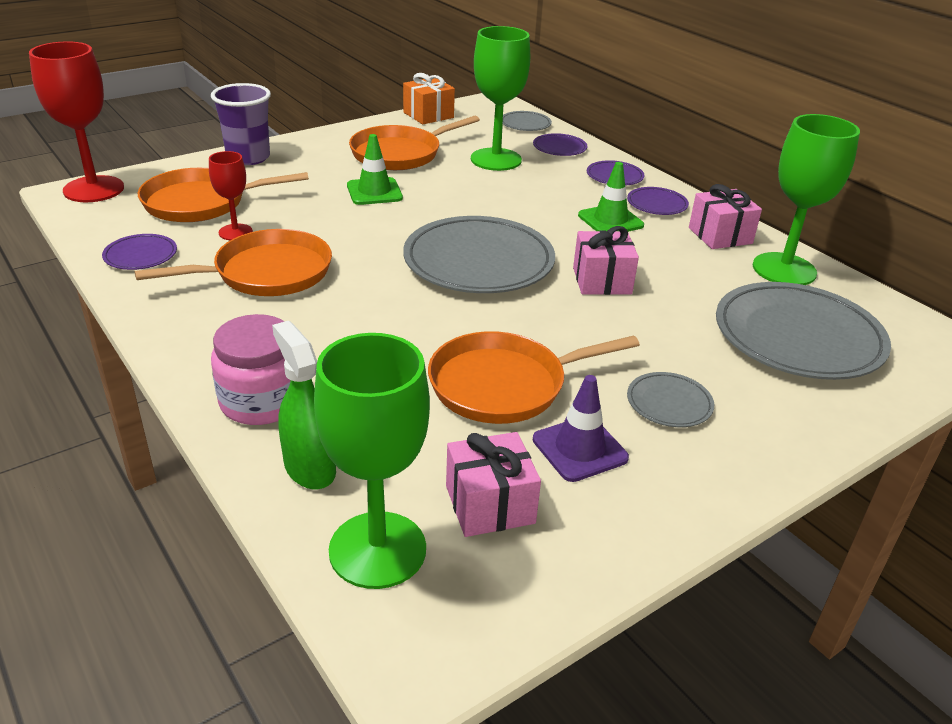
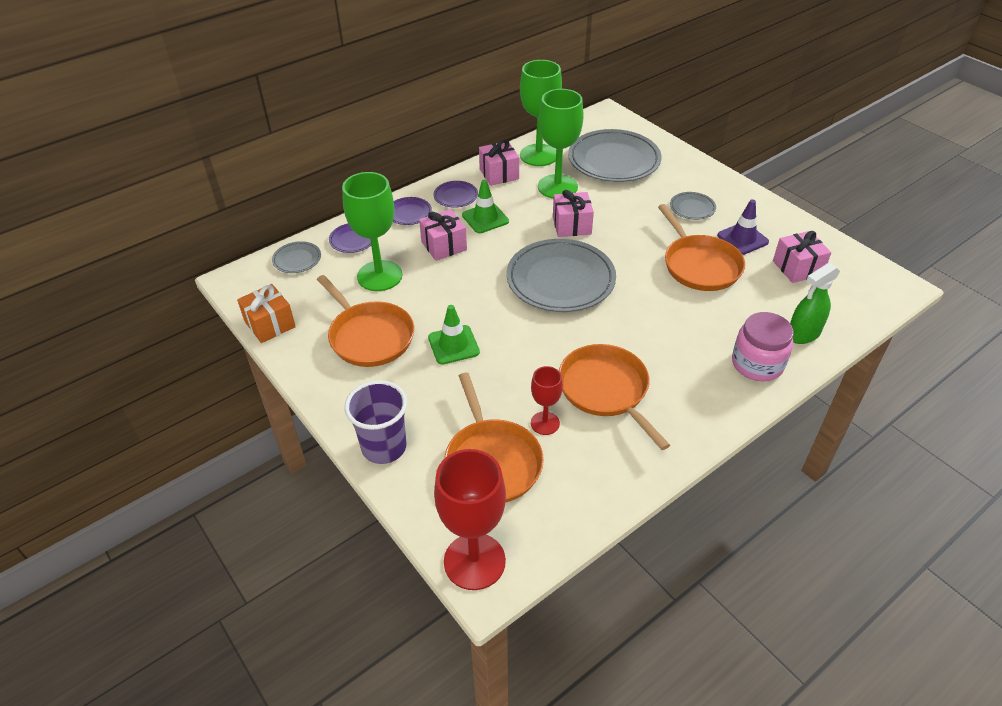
camera: 90 degrees left, 10 degrees up
purple plate [102,234,177,270] -> none
green goblet [314,333,430,589] -> green goblet moved to [538,89,584,199]
none -> pink gift [419,209,467,261]

